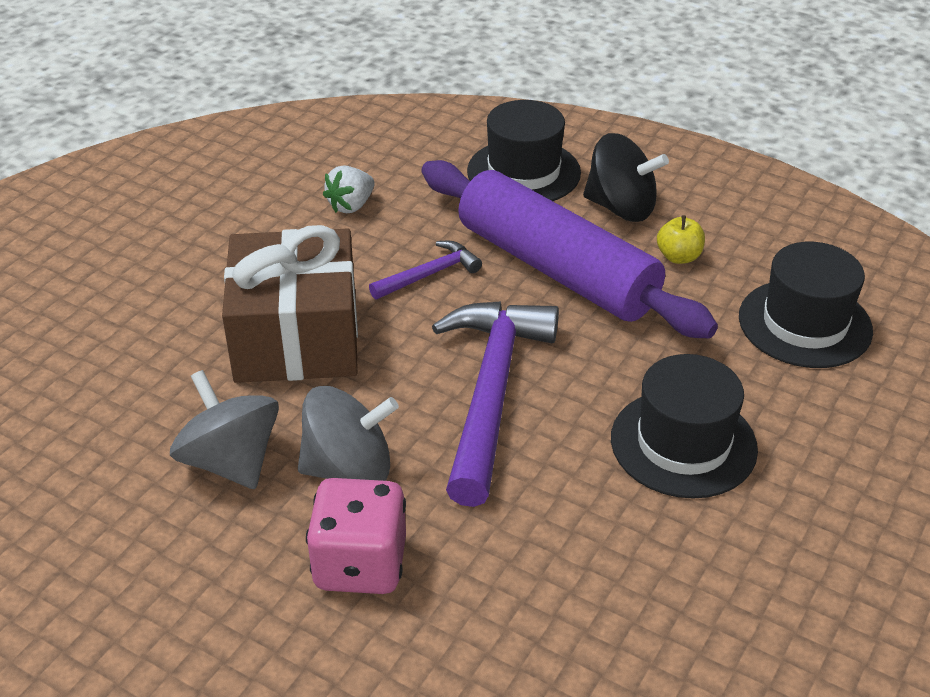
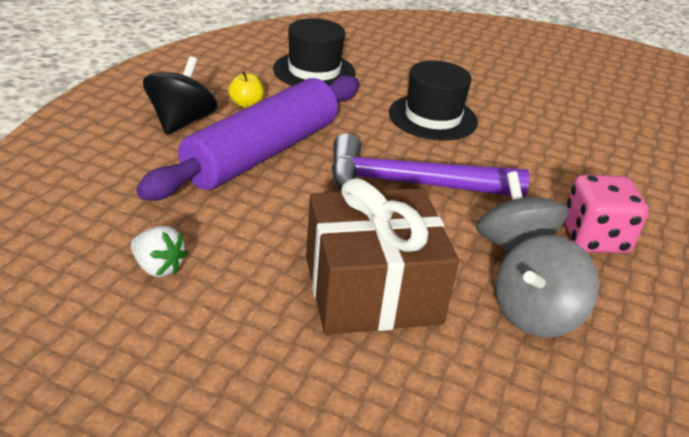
camera: 100 degrees left, 5 degrees down
purple hammer [369,241,482,299] -> none
black hat [467,100,581,201] -> none

